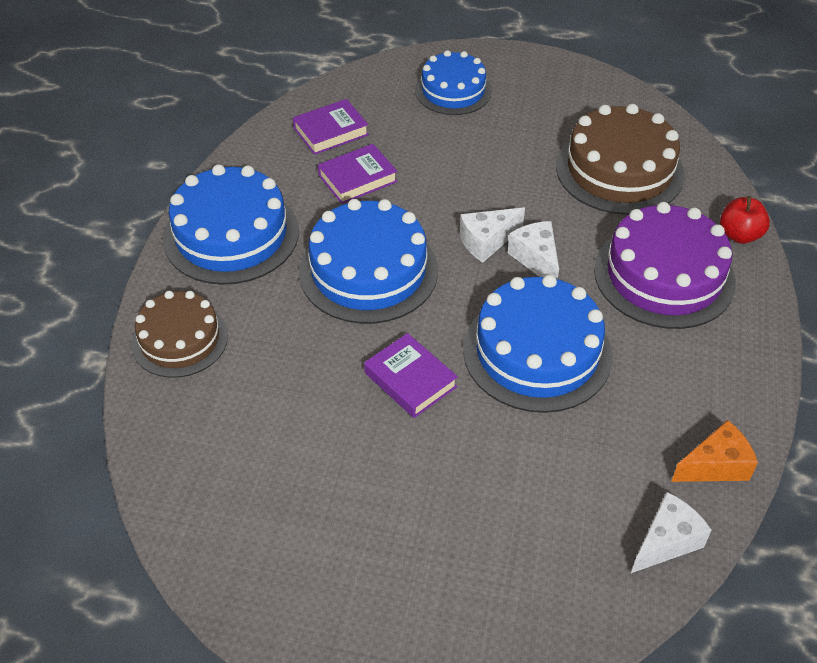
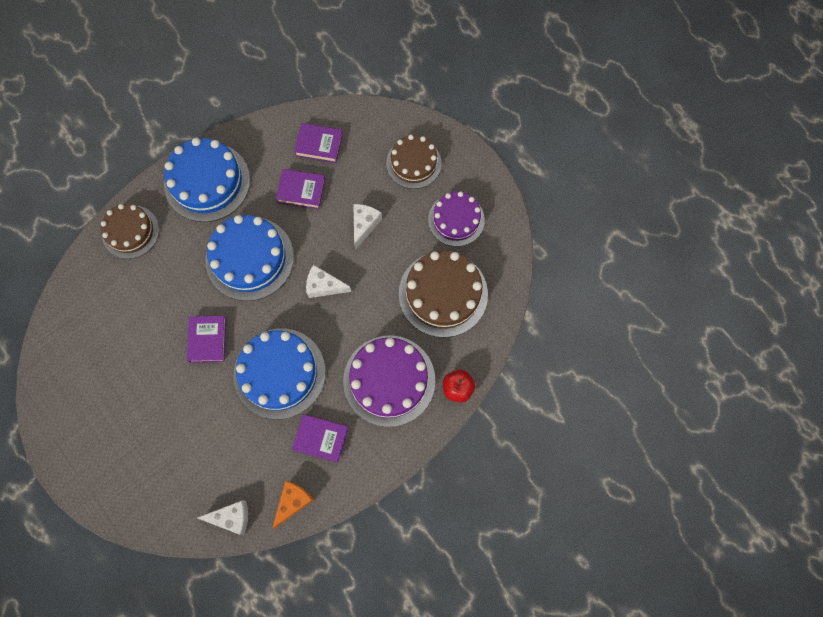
camera: 40 degrees right, 25 degrees up
blue cake [415,50,492,115] -> brown cake [386,135,442,189]
white cheese [508,221,559,279] -> white cheese moved to [353,204,382,250]
orange cheese [671,420,758,482] -> orange cheese turned 75 degrees counterclockwise [272,481,314,528]
none -> purple book [292,414,348,462]
none -> purple cake [428,191,485,247]

